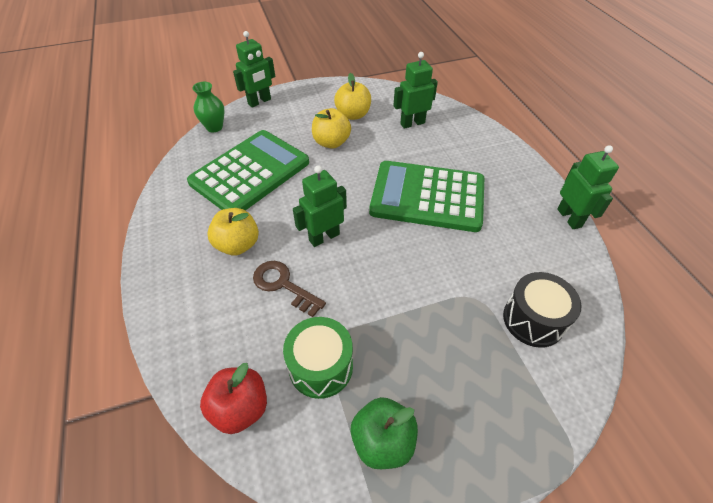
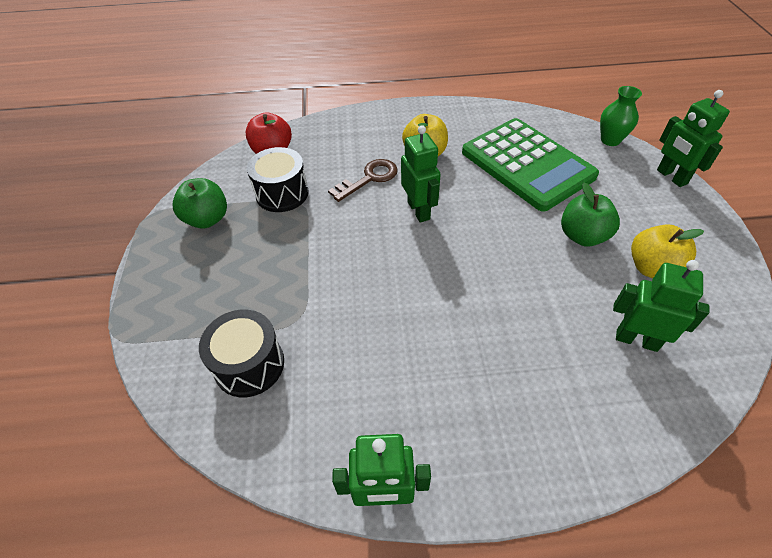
camera: 105 degrees right, 0 degrees up
green drum [283,317,353,399] -> black drum [247,147,309,212]
yellow apple [312,108,351,149] -> green apple [561,183,620,246]
green calculator [369,161,484,232] -> none
green robot [393,52,438,129] -> green robot turned 60 degrees counterclockwise [613,260,709,352]

